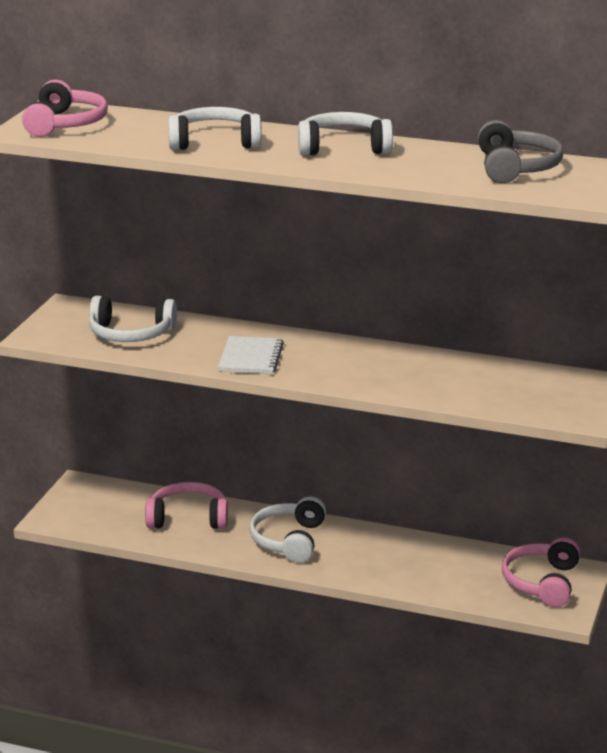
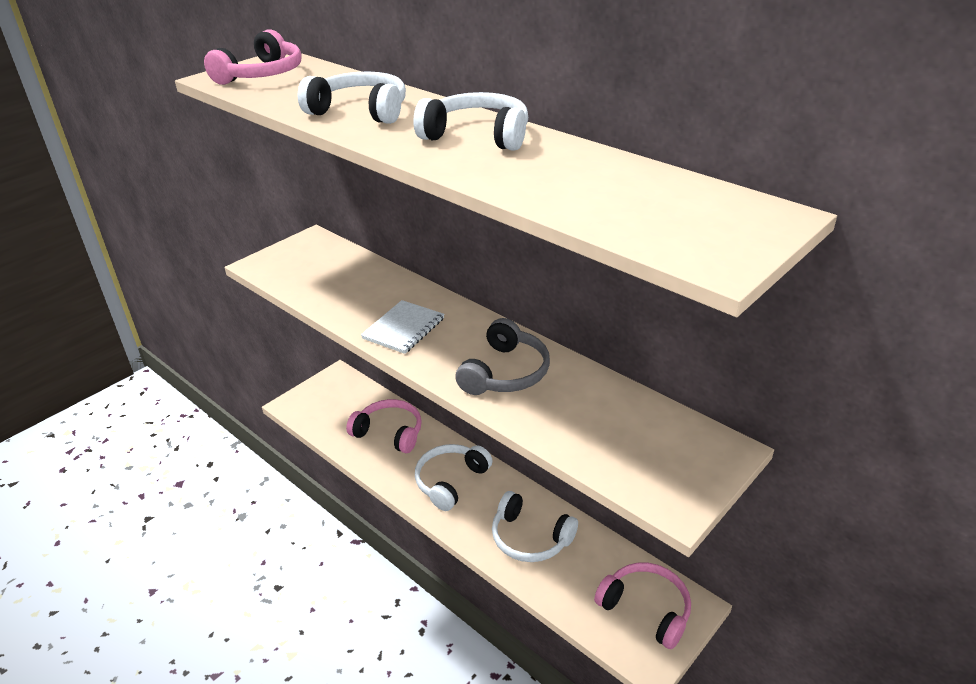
camera: 25 degrees right, 10 degrees up
white headphones [89,296,177,342] -> white headphones moved to [492,491,578,562]
grey headphones [478,120,563,183] -> grey headphones moved to [455,318,550,395]
pink headphones [502,537,580,607] -> pink headphones turned 90 degrees clockwise [594,563,691,649]

